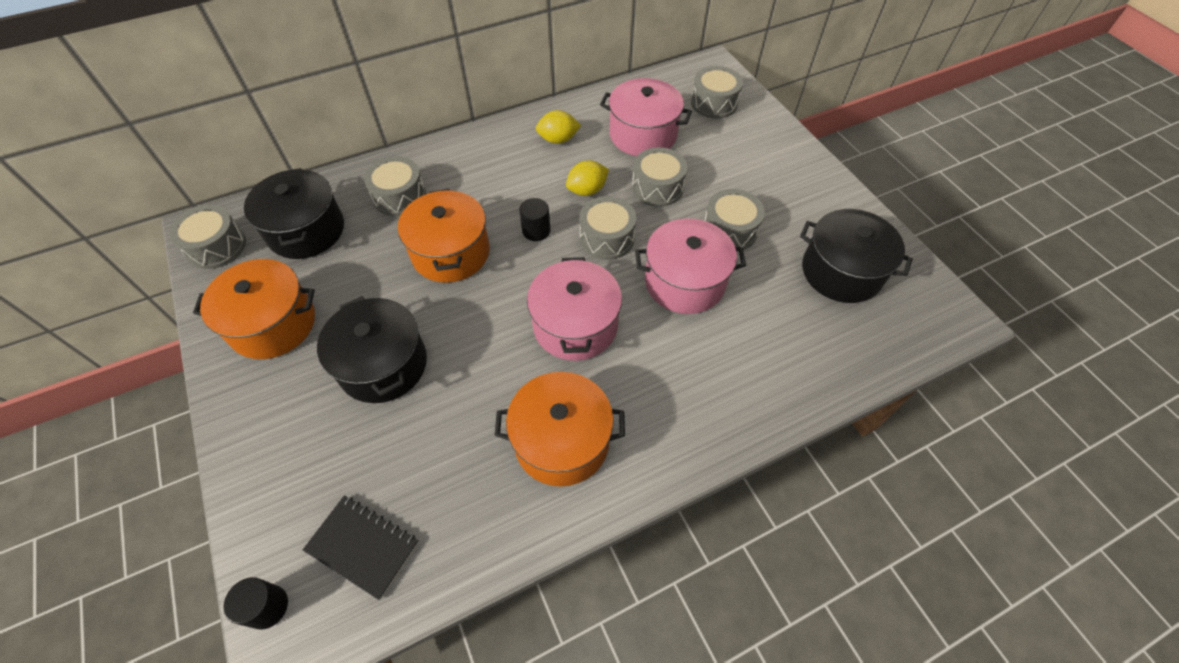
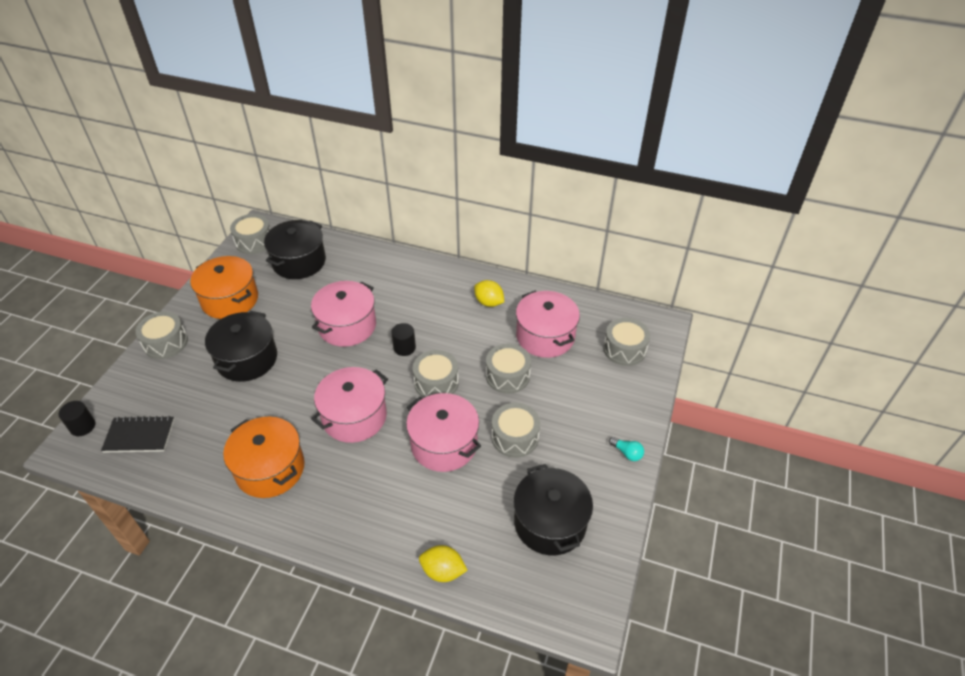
camera: 45 degrees right, 10 degrees down
black notebook [303,496,419,600] -> black notebook turned 75 degrees counterclockwise [101,416,174,453]
grey drum [364,156,426,216] -> grey drum moved to [135,311,188,359]
orange pot [398,189,490,283] -> pink pot [311,281,376,347]
yellow lemon [566,161,609,196] -> yellow lemon moved to [419,545,468,582]
none -> turquoise light bulb [609,437,644,461]

